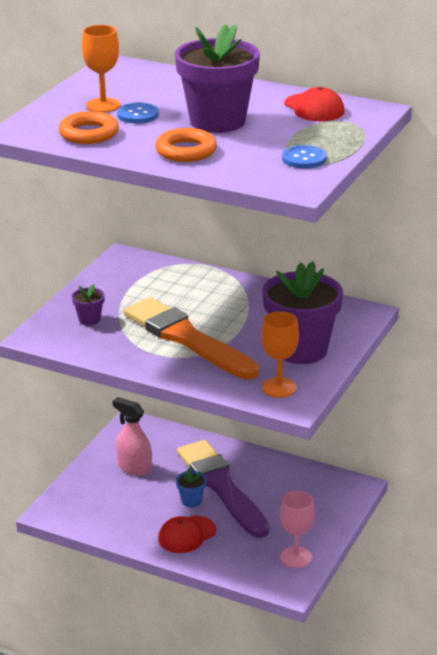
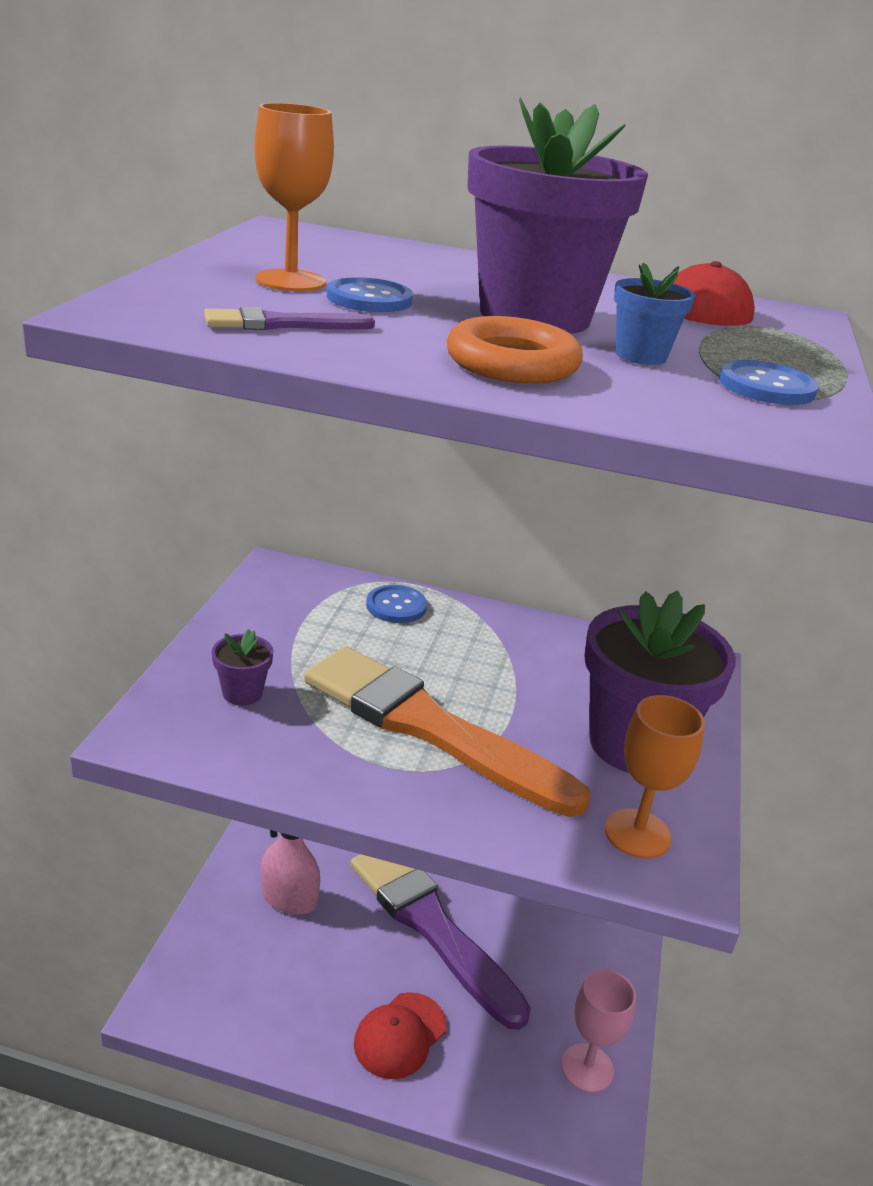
camera: 15 degrees left, 0 degrees up
orange ring [58,111,119,144] -> purple brush [204,307,375,330]
blue flower pot [176,468,207,507] -> blue flower pot moved to [614,262,695,365]
none -> blue button [366,585,427,623]

